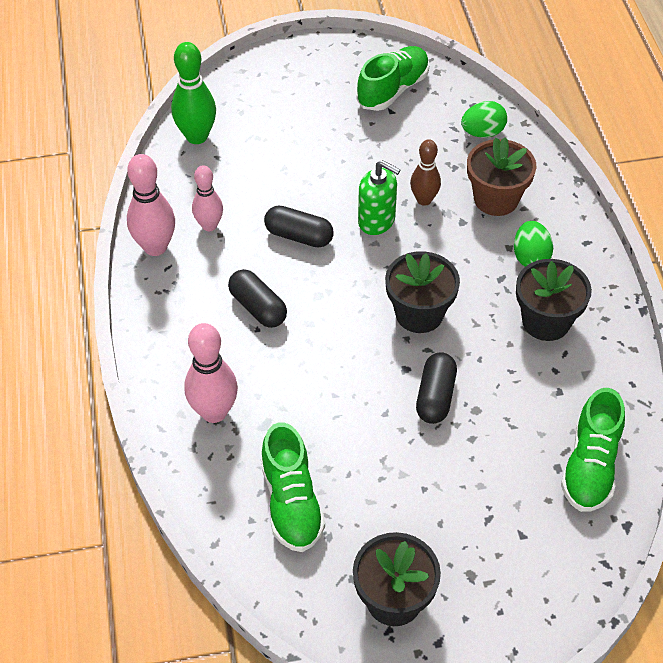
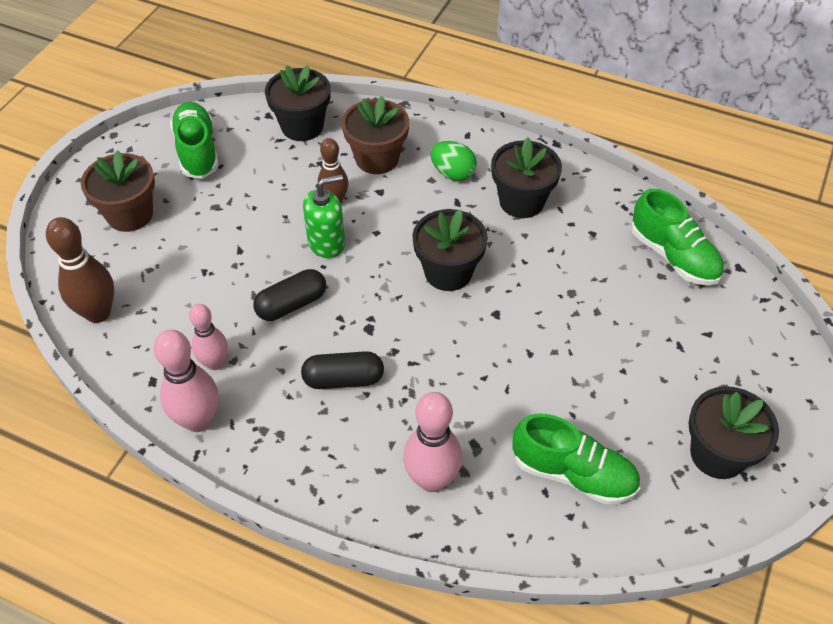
camera: 55 degrees left, 0 degrees up
green bowling pin [171,42,216,144] -> brown bowling pin [46,217,114,323]
black capsule [416,352,457,424] -> none
green egg [461,101,507,137] -> black flower pot [265,65,331,141]
none -> brown flower pot [81,150,155,232]

